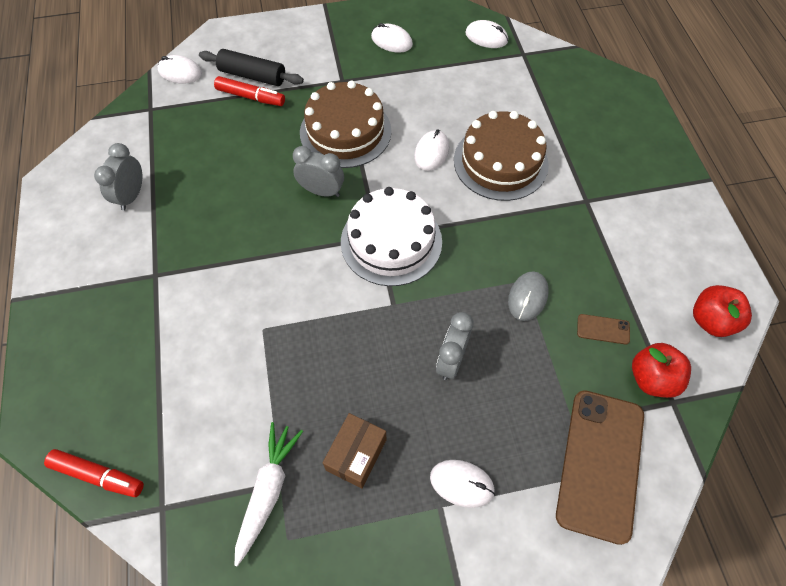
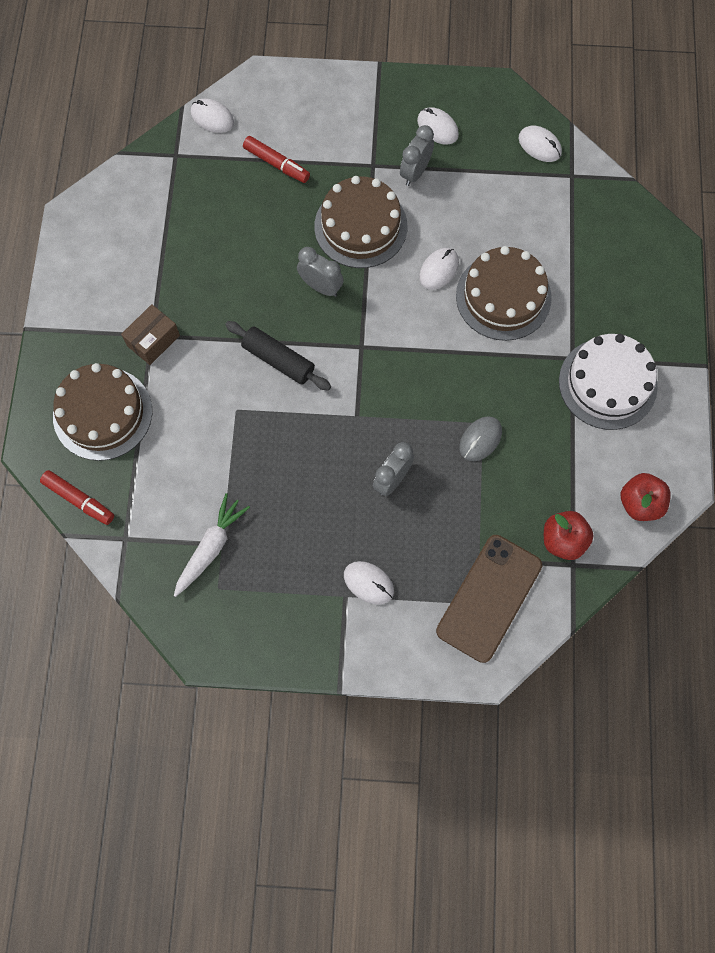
camera: 15 degrees right, 10 degrees up
grey clock [94,143,142,211] -> grey clock moved to [400,125,434,186]
black rolling pin [199,49,304,86] -> black rolling pin moved to [225,321,331,391]
brown box [323,413,386,489] -> brown box moved to [121,304,180,365]
white cake [341,187,442,286] -> white cake moved to [559,334,658,430]
brown phone [577,314,630,344] -> none
none -> brown cake [53,363,152,461]

